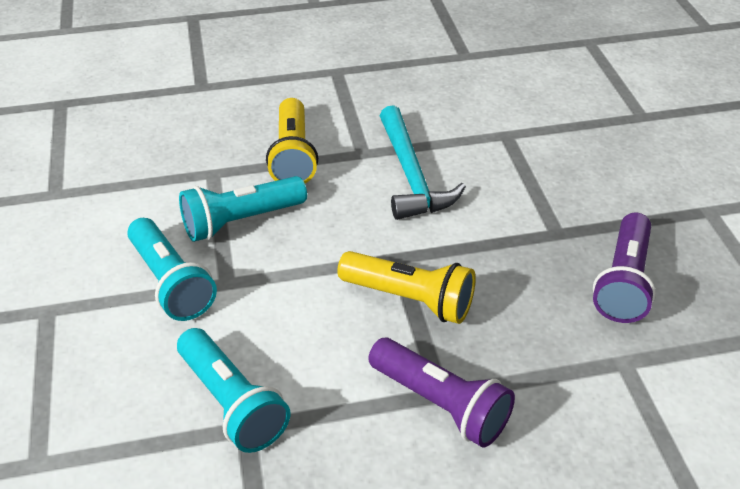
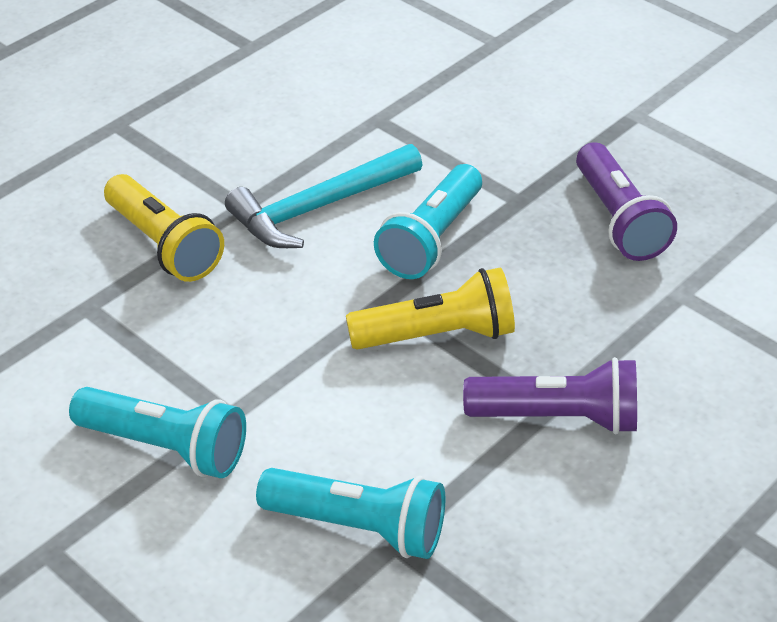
camera: 35 degrees left, 0 degrees up
turquoise flashlight [179,176,307,242] -> turquoise flashlight moved to [374,164,482,279]
turquoise hammer [380,105,466,220] -> turquoise hammer turned 105 degrees clockwise [225,144,422,248]

